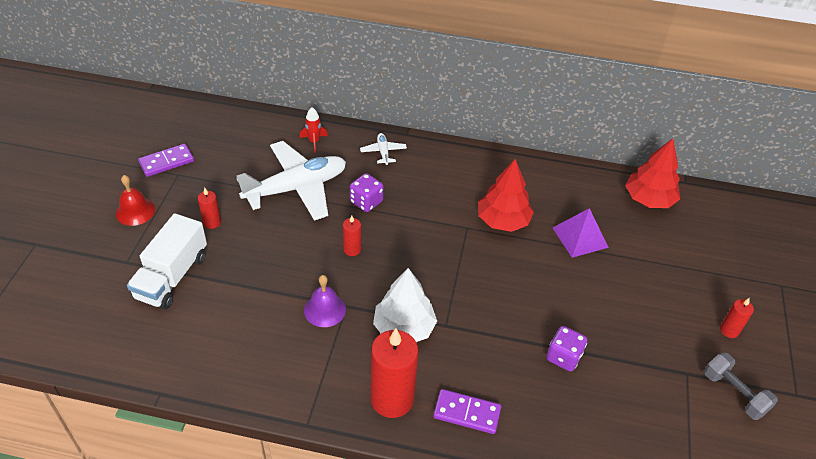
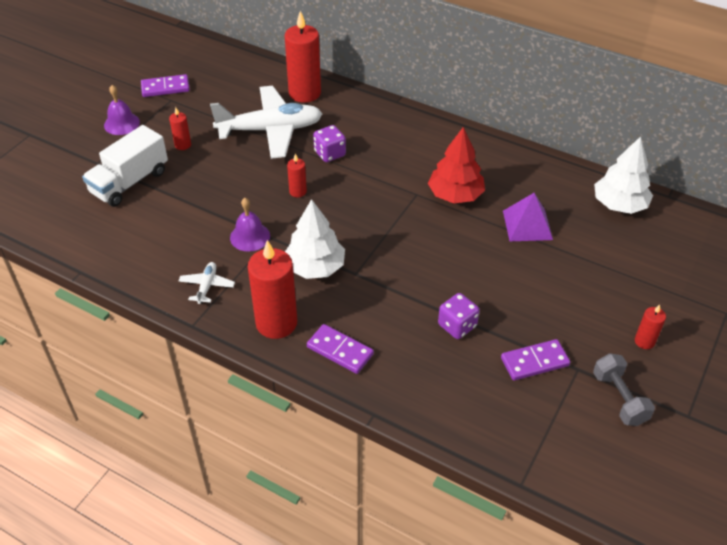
camera: 20 degrees right, 0 degrees up
red bell [116,175,155,226] -> purple bell [104,85,140,135]
red rocket [300,107,328,153] -> red candle [285,11,321,103]
white plane [360,133,407,165] -> white plane moved to [179,262,235,304]
red tree [625,138,680,208] -> white tree [594,136,653,214]
none -> purple domino [501,339,570,381]

